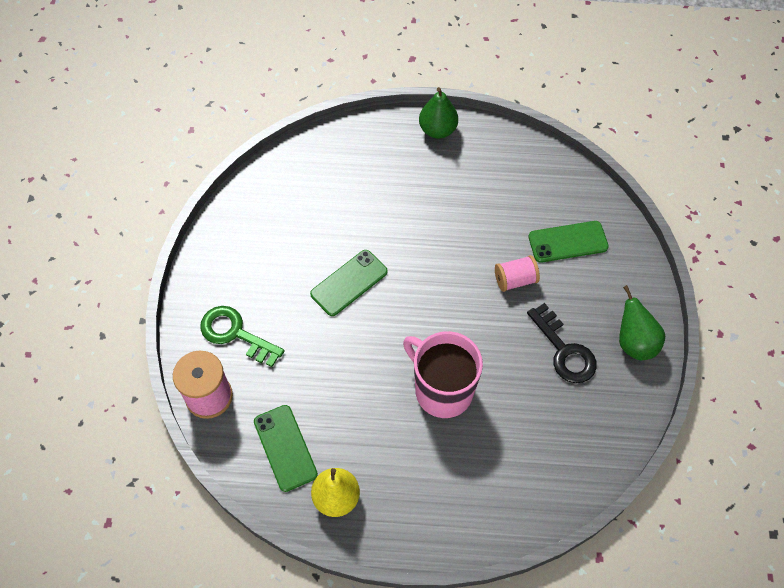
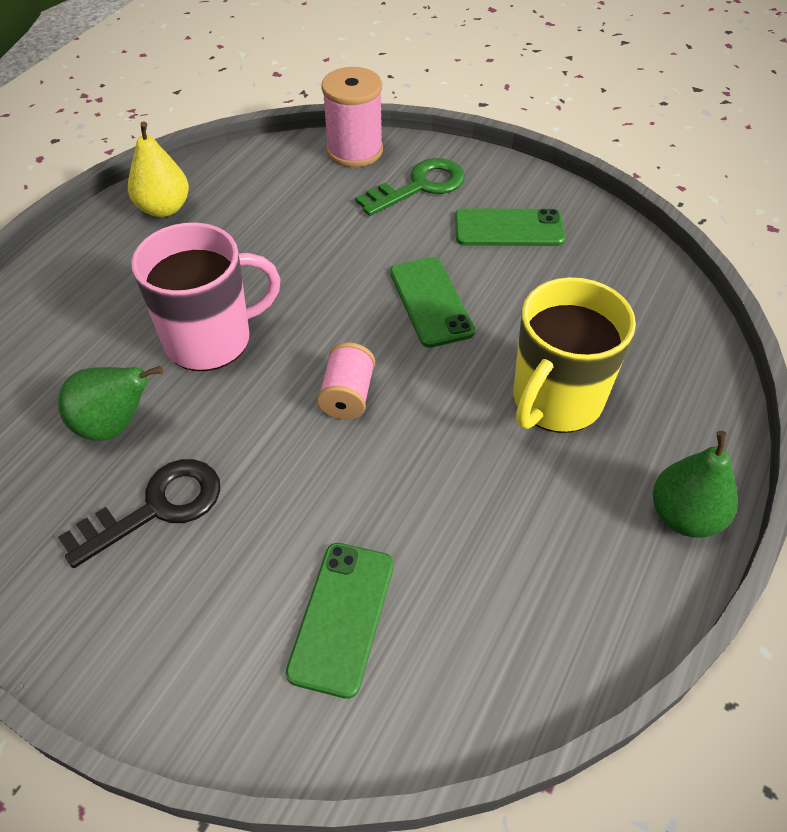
camera: 115 degrees right, 10 degrees down
green phone [254,405,318,492] -> green phone moved to [455,208,565,246]
pink spool [495,255,540,292] -> pink spool moved to [317,342,375,420]
black key [527,303,597,383] -> black key turned 150 degrees clockwise [58,459,220,568]
green pear [619,285,665,360] -> green pear moved to [58,366,163,441]
none -> yellow mug [514,277,636,433]

